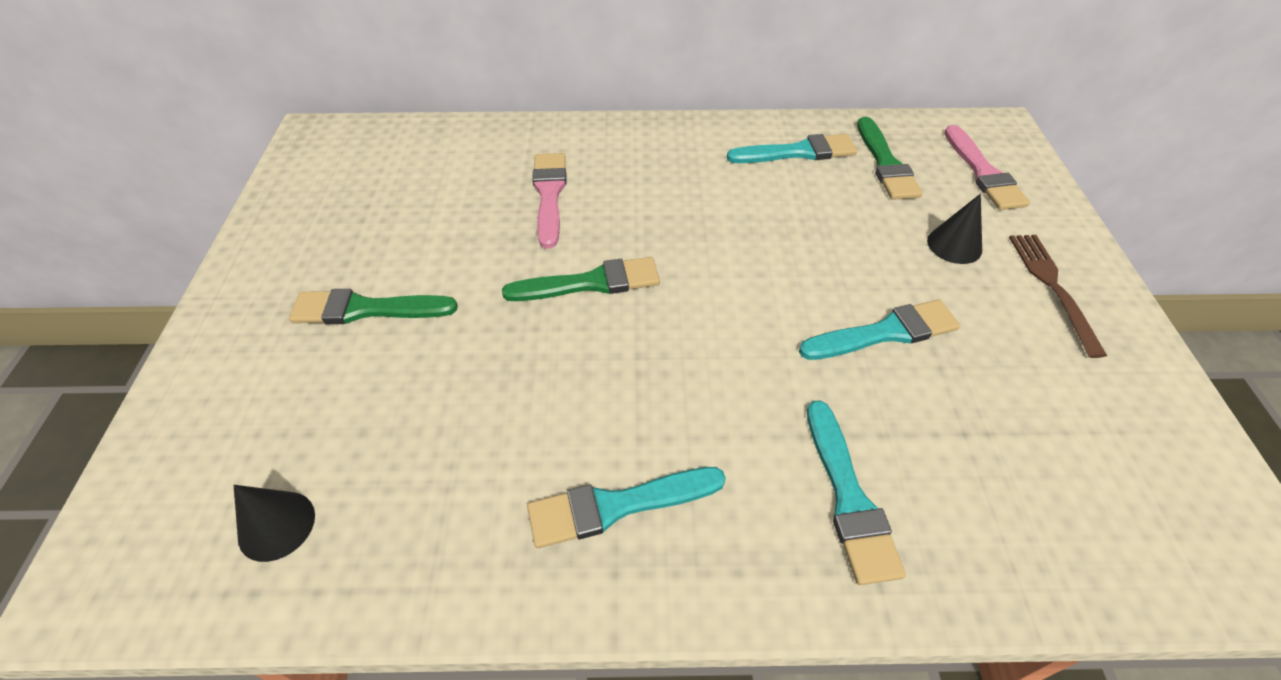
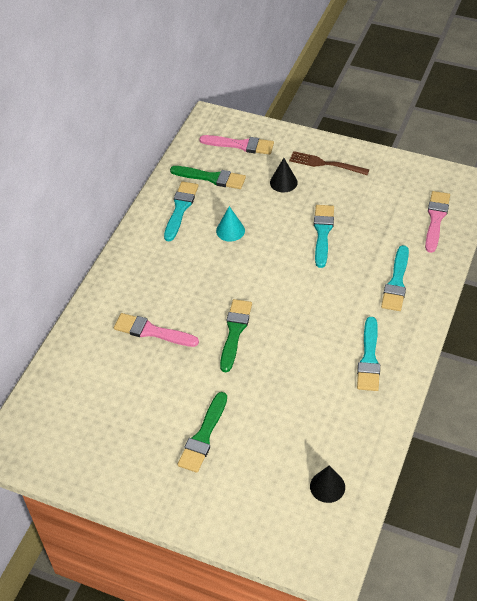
camera: 65 degrees left, 0 degrees up
turquoise brush [807,400,906,585] -> turquoise brush turned 90 degrees clockwise [381,245,409,311]
none -> turquoise cone [216,206,245,242]
none -> pink brush [425,191,450,253]

